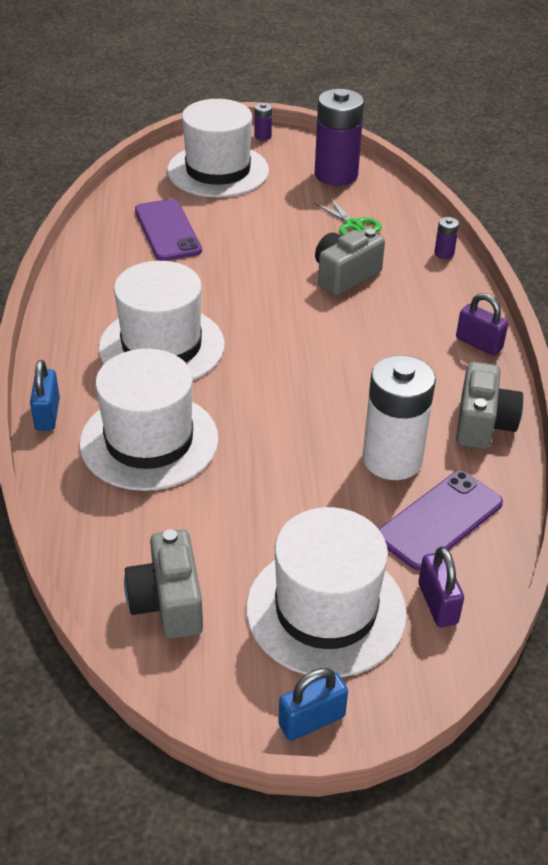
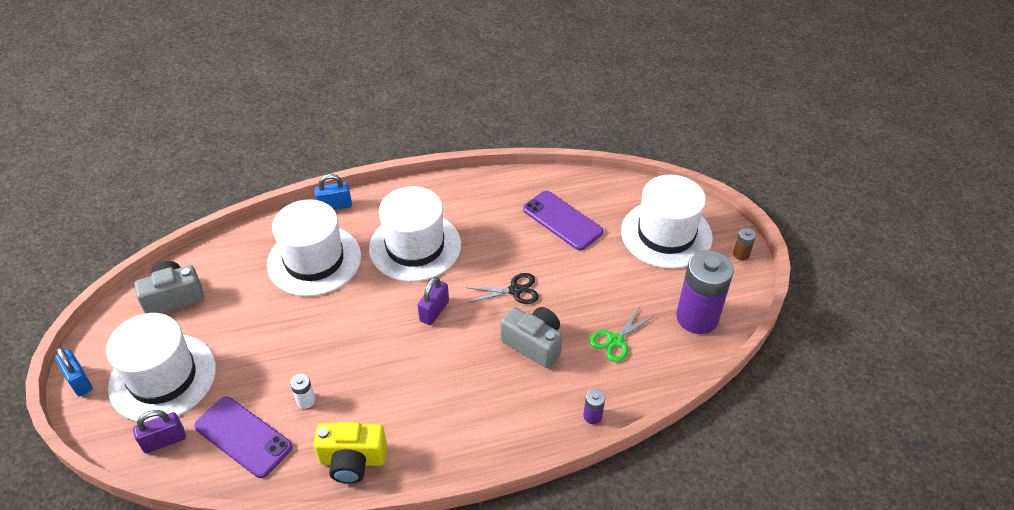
camera: 80 degrees right, 5 degrees up
purple phone [135,199,202,261] -> purple phone turned 75 degrees clockwise [523,191,603,250]
purple battery [254,103,272,141] -> brown battery [733,228,756,260]
white battery [363,355,436,480] -> white battery [290,374,315,409], size x0.41
purple padlock [456,293,508,356] -> purple padlock moved to [418,277,449,325]
grey camera [456,362,523,450] -> yellow camera [313,422,387,484]
none -> black scissors [469,273,539,304]

